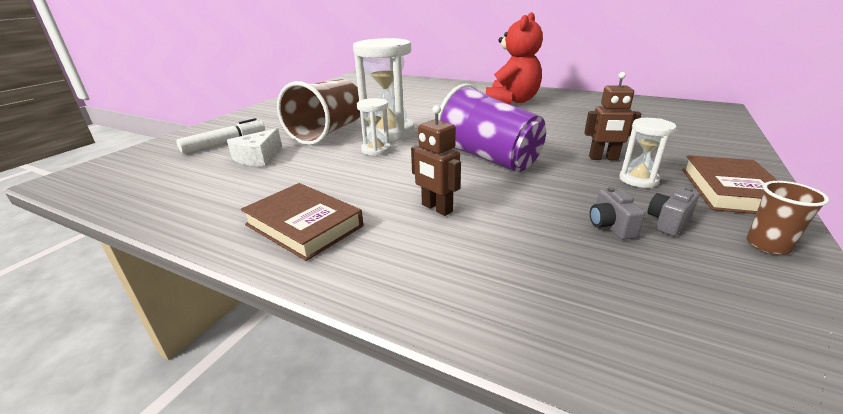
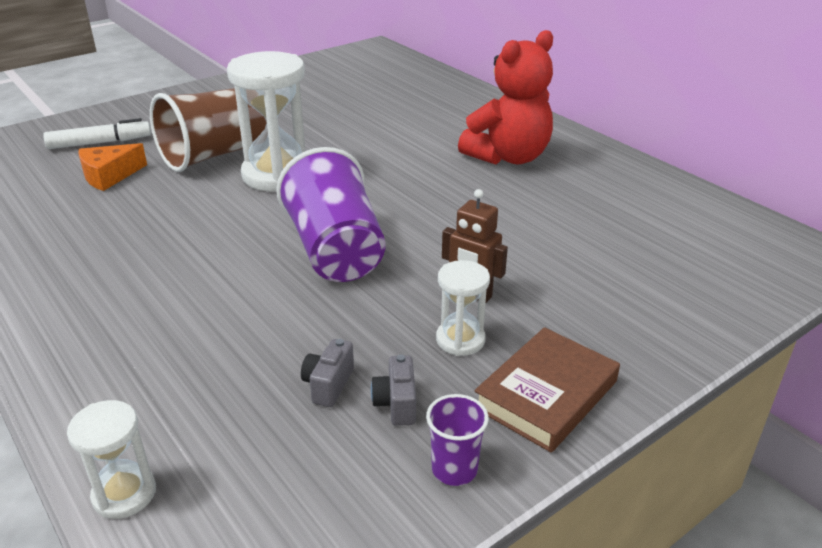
camera: 25 degrees right, 5 degrees up
white cheese [227,128,282,166] -> orange cheese [78,143,147,191]
brown book [241,183,363,261] -> none
white hourglass [357,98,391,156] -> white hourglass moved to [67,400,156,519]
brown robot [411,105,461,216] -> none
grey camera [648,187,700,236] -> grey camera turned 75 degrees counterclockwise [371,355,416,426]
brown cup [746,181,829,255] -> purple cup [426,394,489,486]

